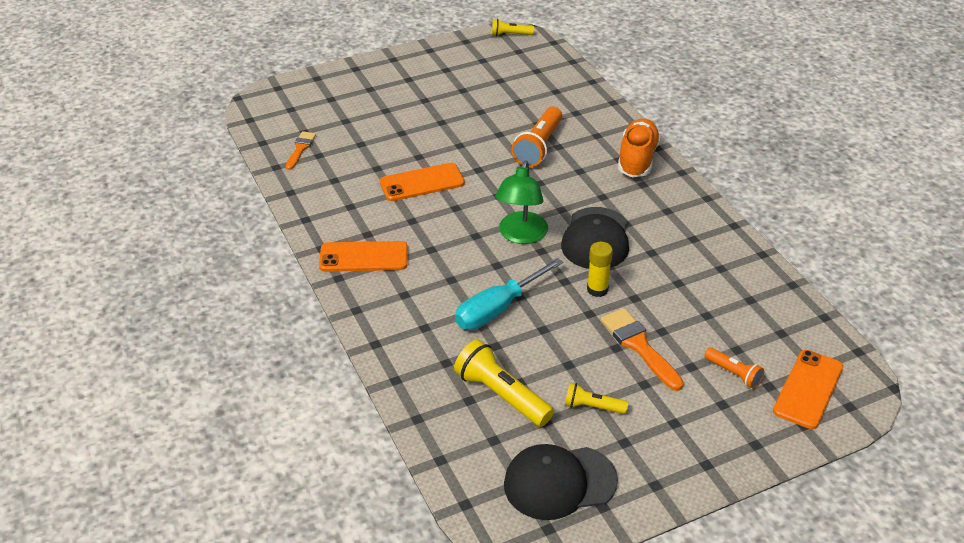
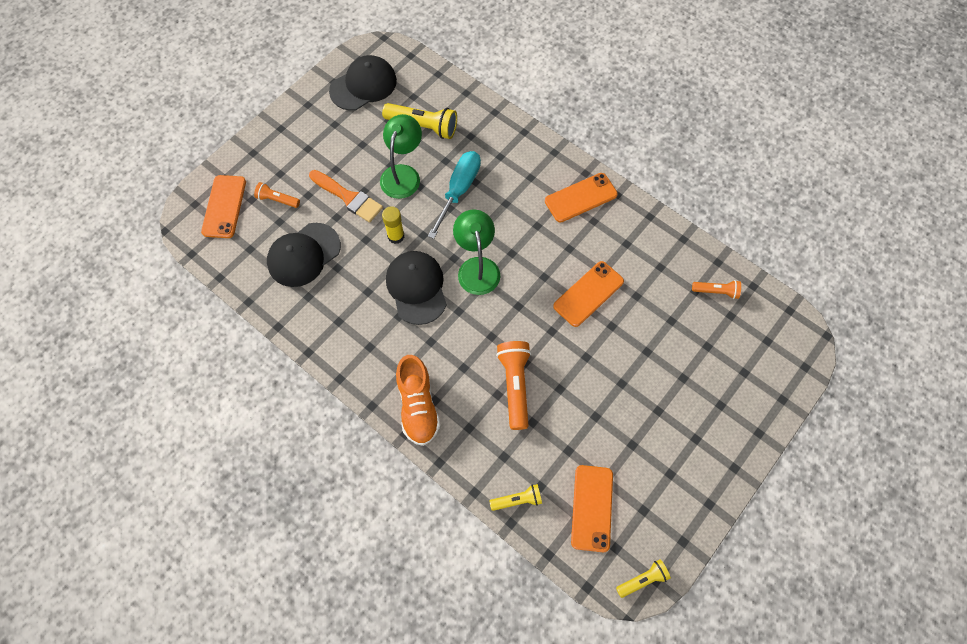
camera: 155 degrees right, 25 degrees up
orange brush [286,131,316,170] -> orange flashlight [692,280,741,299]
yellow flashlight [565,383,628,414] -> yellow flashlight moved to [489,484,542,511]
none -> black cap [267,223,341,287]
none -> green lamp [380,114,422,199]
none -> orange phone [571,465,613,552]

